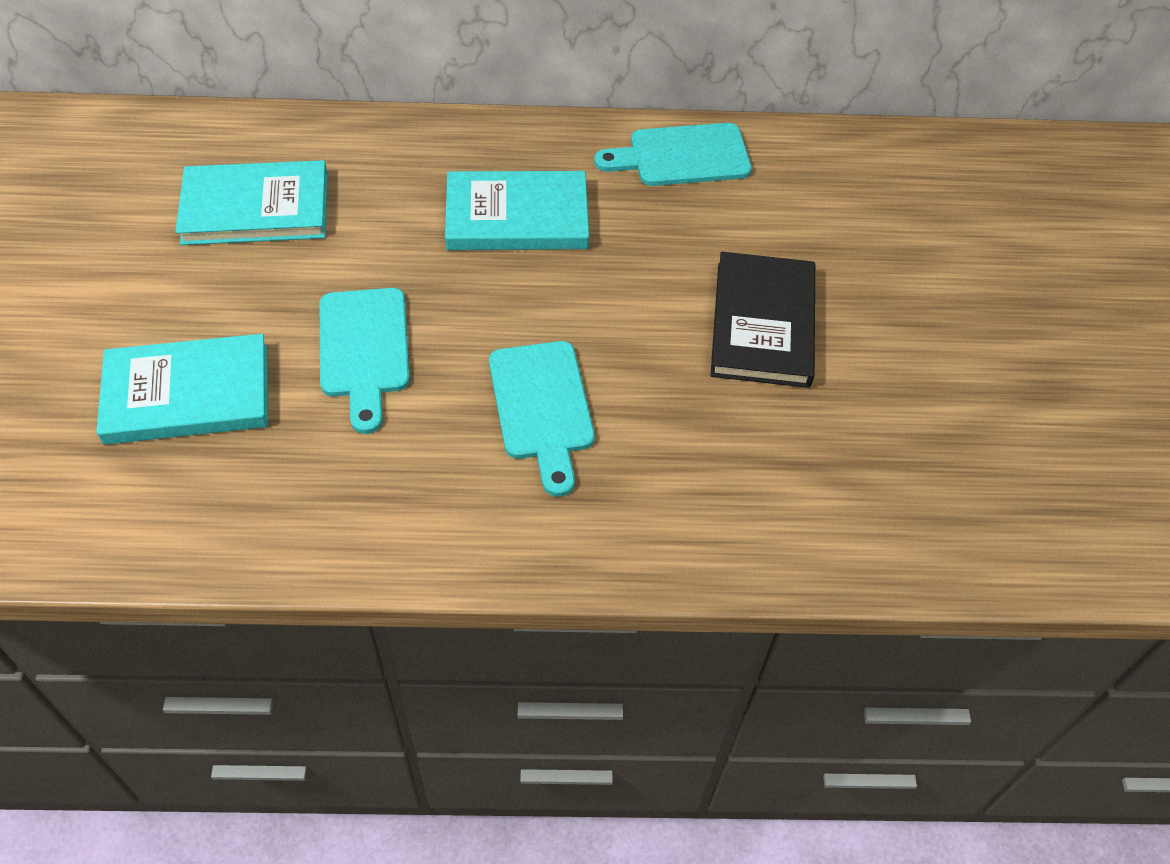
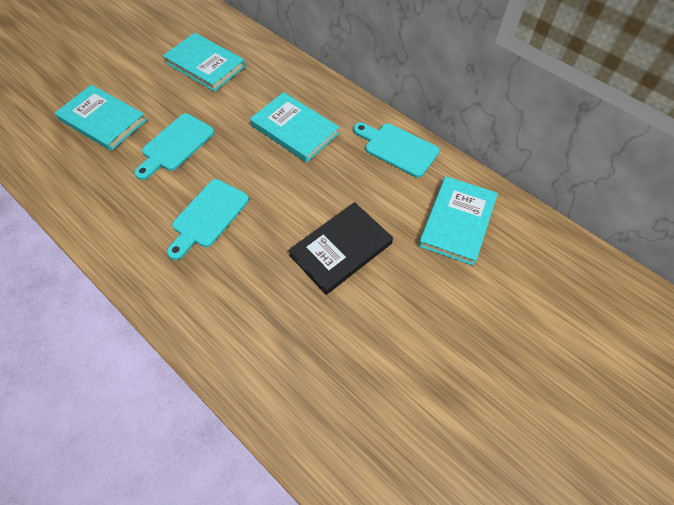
camera: 45 degrees right, 5 degrees up
none -> turquoise book [418,176,498,266]

